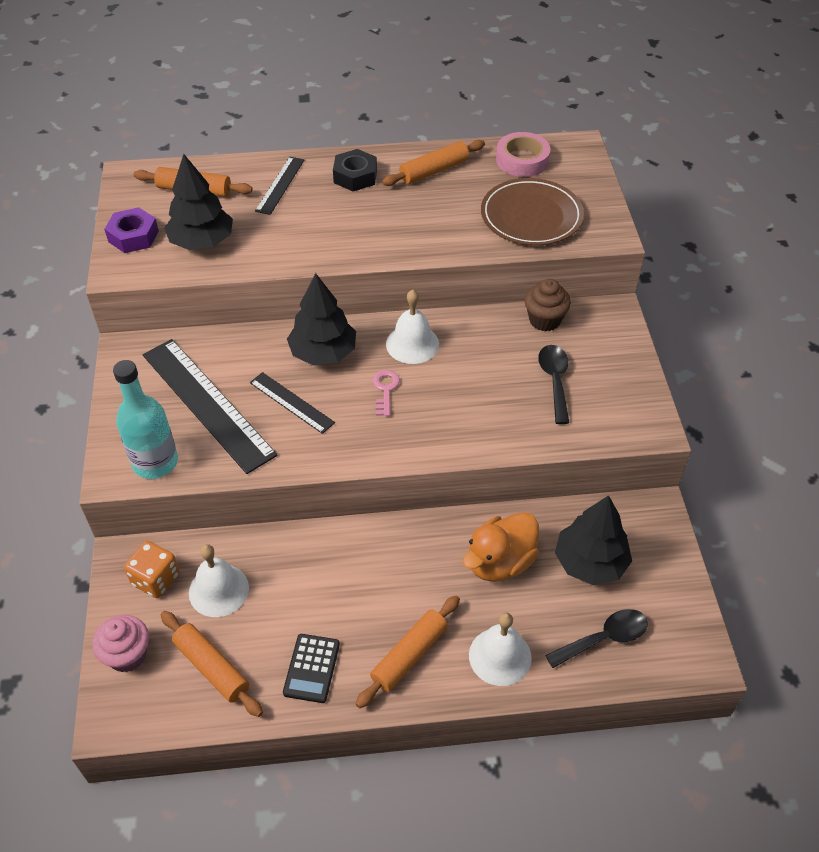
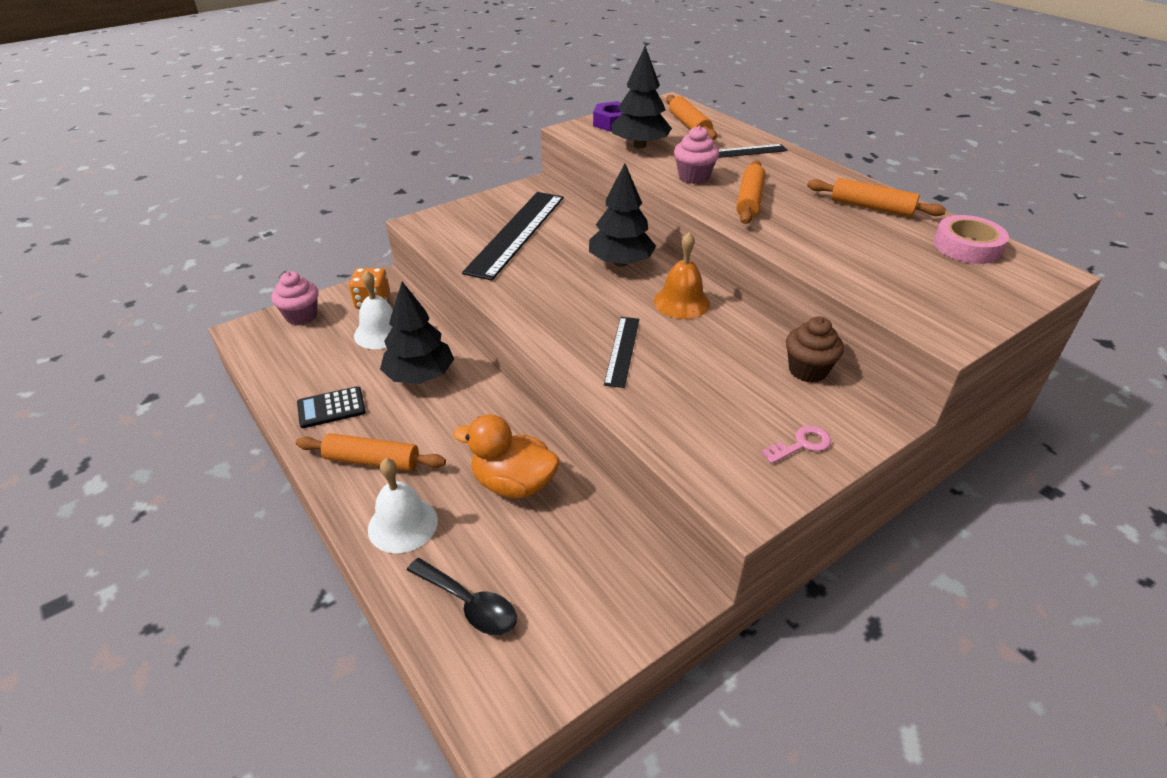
camera: 60 degrees right, 10 degrees down
turquoise bottle [113,360,178,479] -> none
orange rolling pin [161,611,263,717] -> orange rolling pin moved to [736,160,765,224]
black ruler [250,372,335,434] -> black ruler moved to [604,317,639,388]
black nut [333,149,377,191] -> none
pink key [373,370,400,416] -> pink key moved to [761,425,831,464]
white bell [386,290,439,364] -> orange bell [654,232,710,319]
brown plate [481,178,584,246] -> none
black spoon [538,345,570,424] -> none
black tree [555,495,632,585] -> black tree moved to [380,282,454,384]
none -> pink cupcake [674,126,719,184]

